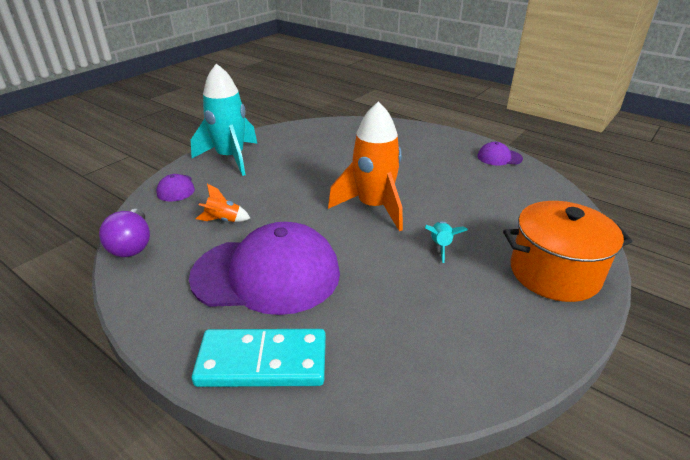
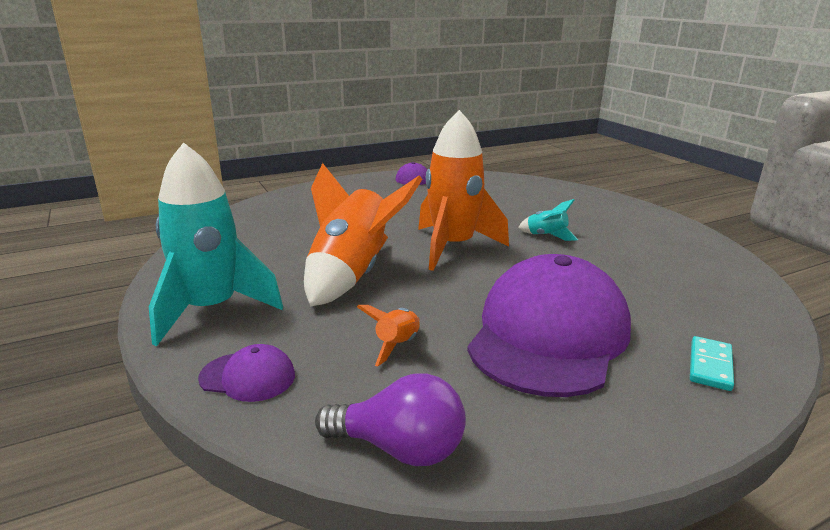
camera: 65 degrees left, 10 degrees down
turquoise domino [192,329,326,387] -> turquoise domino [690,336,734,391], size x0.50
orange pot [503,201,633,302] -> none
none -> orange rocket [304,163,422,307]

